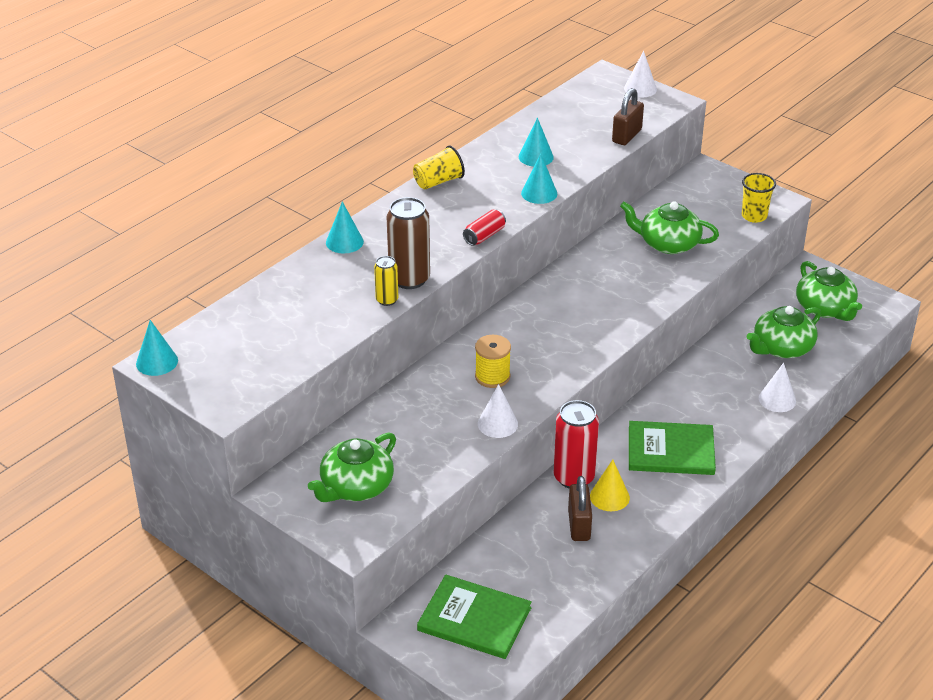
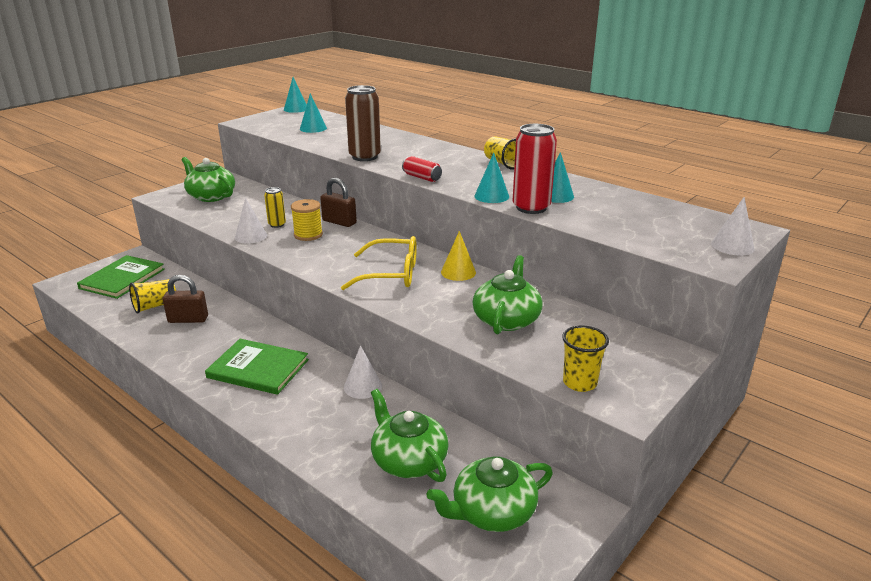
camera: 90 degrees right, 10 degrees down
turquoise cone [326,201,364,253] -> turquoise cone moved to [300,93,327,133]
yellow can [374,256,398,306] -> yellow can moved to [264,187,286,228]
red can [554,400,599,488] -> red can moved to [513,124,557,214]
yellow cone [590,460,630,511] -> yellow cone moved to [441,231,476,281]
brown padlock [612,88,644,145] -> brown padlock moved to [320,178,357,227]
green book [629,421,716,475] -> green book turned 75 degrees counterclockwise [205,339,309,395]
white cone [759,363,796,412] -> white cone moved to [344,345,382,399]
none -> yellow cup [129,279,176,314]
none -> yellow glasses [341,236,417,290]

